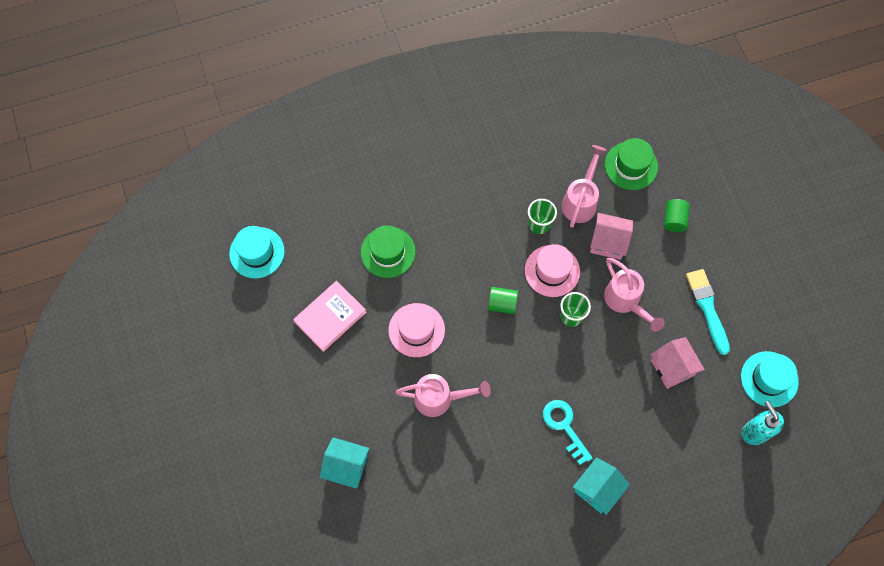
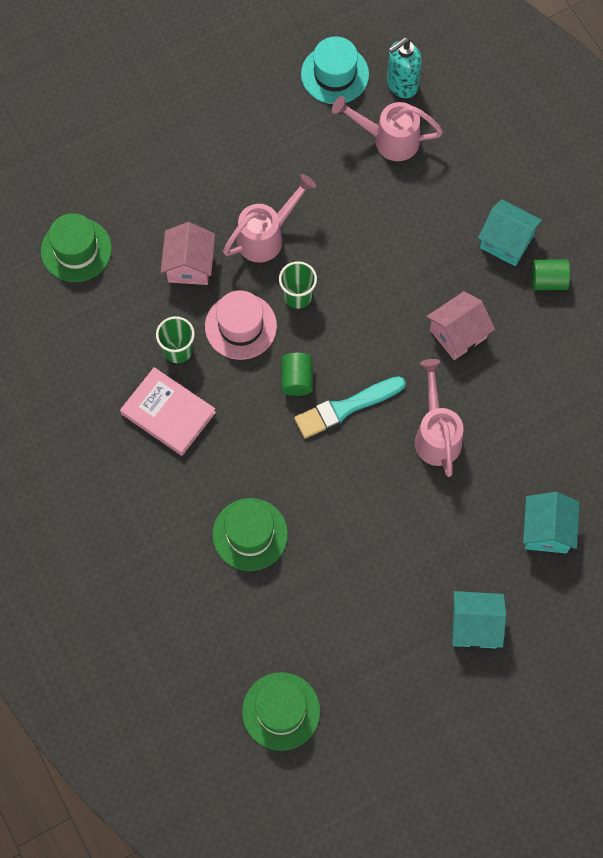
camera: 100 degrees left, 0 degrees up
turquoise hat [229,226,285,279] -> green hat [242,672,320,751]
pink book [293,281,366,352] -> pink book moved to [120,367,216,456]
pink hat [389,303,445,357] -> none
turquoise key [543,400,593,465] -> none
pink watering can [562,145,606,228] -> pink watering can moved to [332,96,443,161]
pink house [651,337,705,389] -> pink house moved to [427,291,495,360]
green cylinder [664,199,690,232] -> green cylinder moved to [531,259,570,290]
turquoise brush [686,269,730,355] -> turquoise brush moved to [294,376,406,439]
none -> turquoise house [452,591,506,649]

